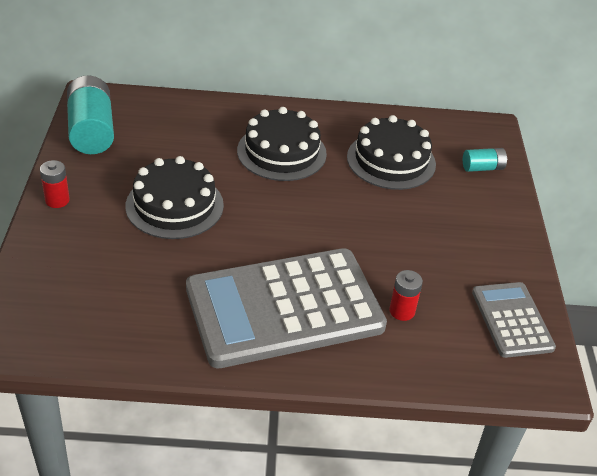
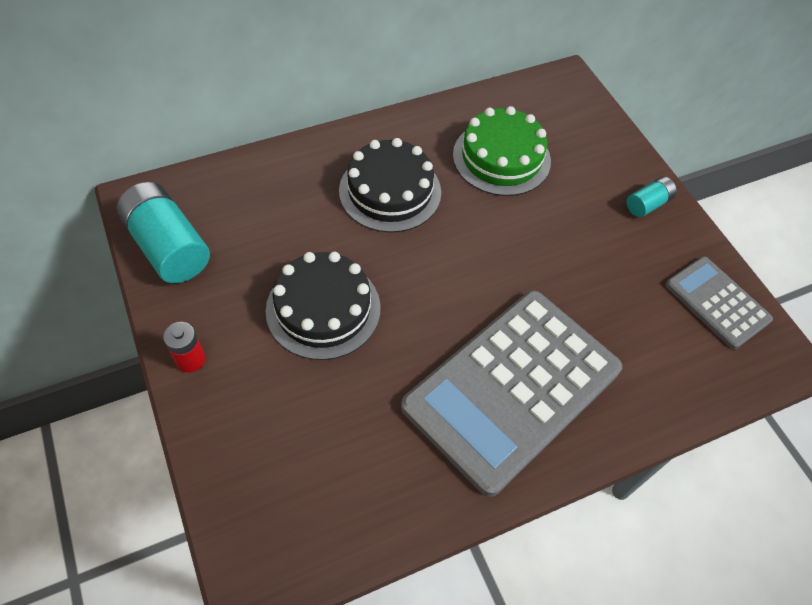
camera: 25 degrees left, 15 degrees up
black cake [347,115,436,190] -> green cake [453,106,551,196]
red battery [389,270,423,321] -> none
turquoise battery [463,148,507,172] -> turquoise battery moved to [627,176,677,217]

